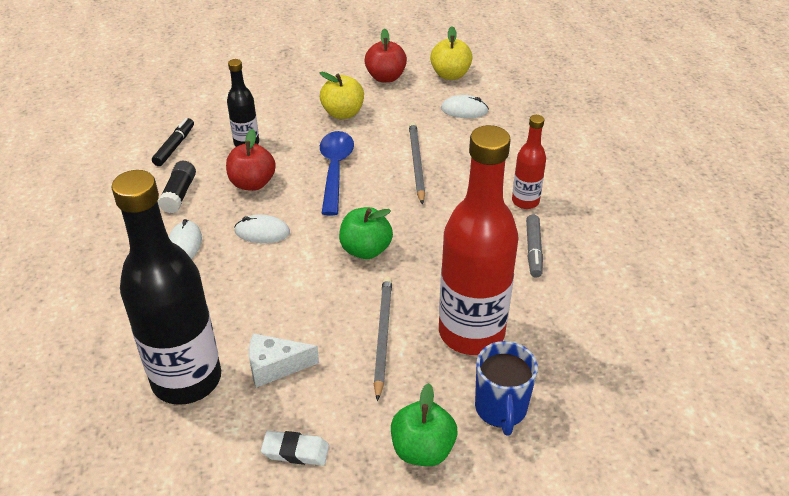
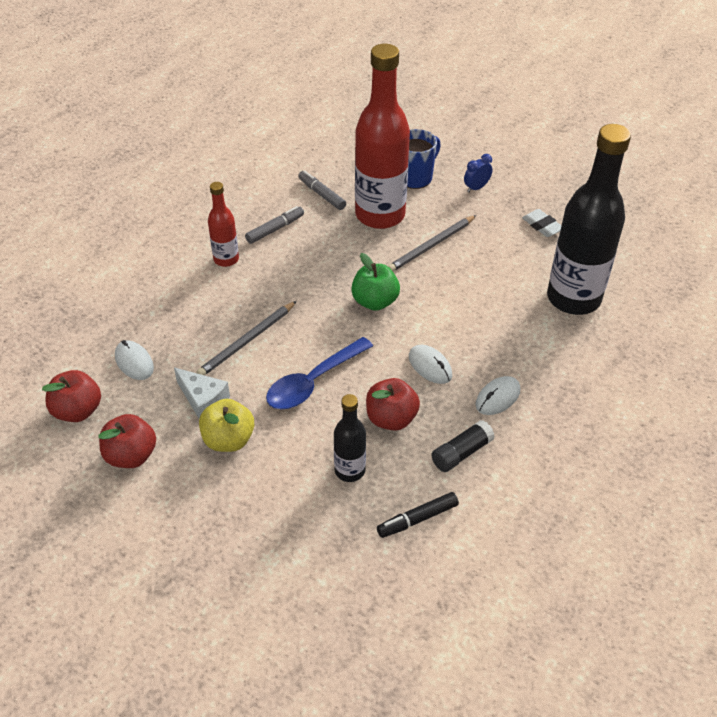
camera: 135 degrees left, 5 degrees up
white cheese [249,333,319,388] -> white cheese moved to [174,367,230,418]
green apple [391,383,457,466] -> blue clock [464,154,493,192]
yellow apple [430,26,473,80] -> red apple [42,370,101,422]
none -> grey marker [298,170,346,210]

